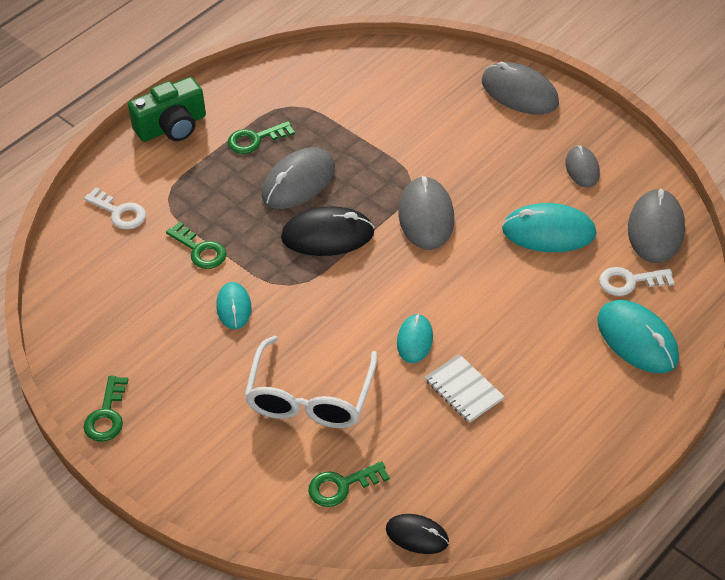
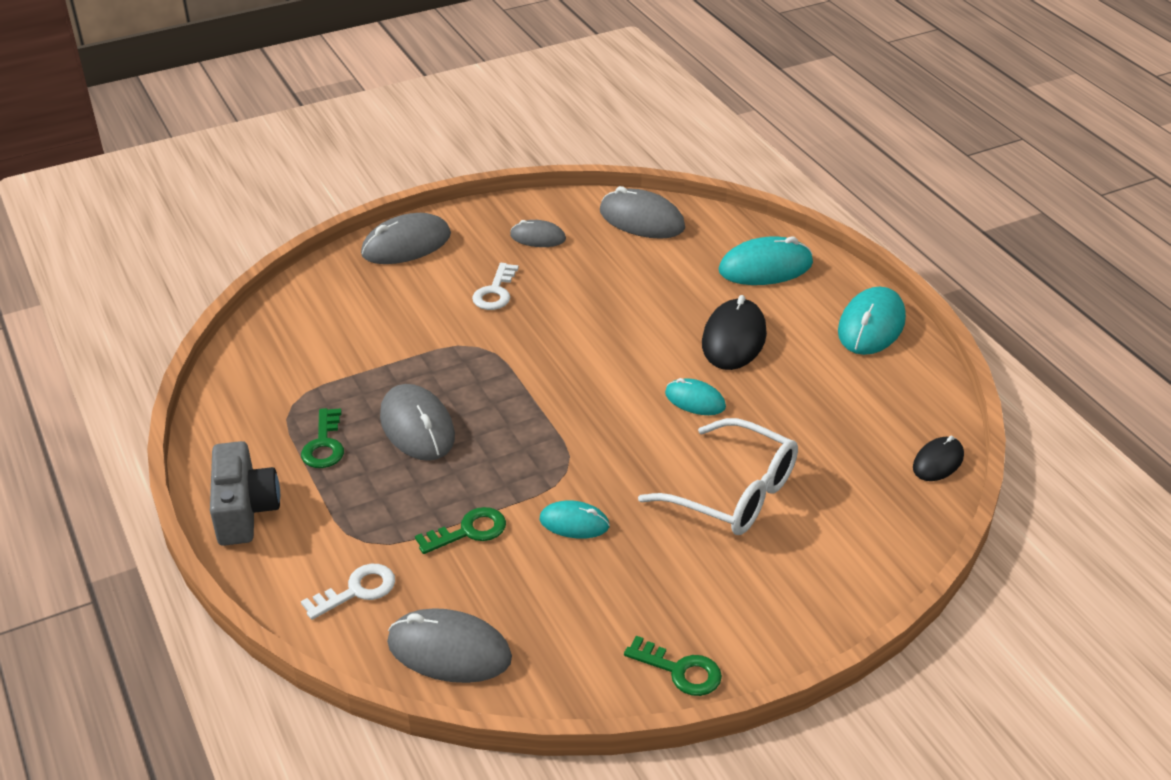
camera: 70 degrees left, 10 degrees down
green camera [128,77,206,142] -> grey camera [210,441,280,546]
black mouse [281,206,375,256] -> black mouse moved to [702,295,767,370]
green key [308,461,390,507] -> none
grey mouse [399,176,454,250] -> grey mouse moved to [387,608,512,683]
white notebook [425,354,504,423] -> none
turquoise mouse [502,203,596,252] -> turquoise mouse moved to [838,287,906,355]
white key [599,267,675,296] -> white key moved to [472,263,519,310]

